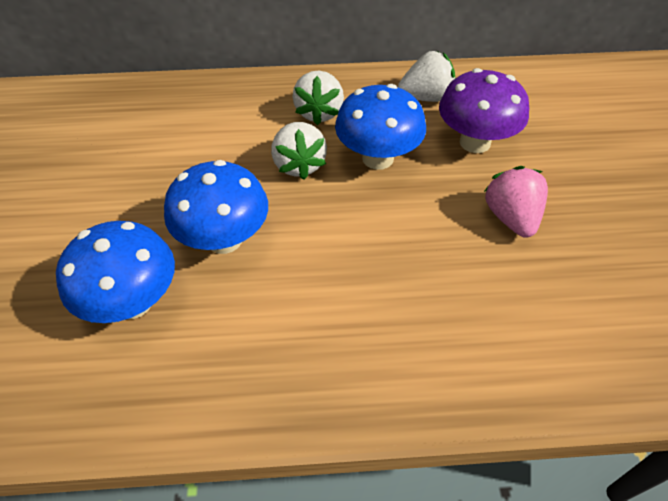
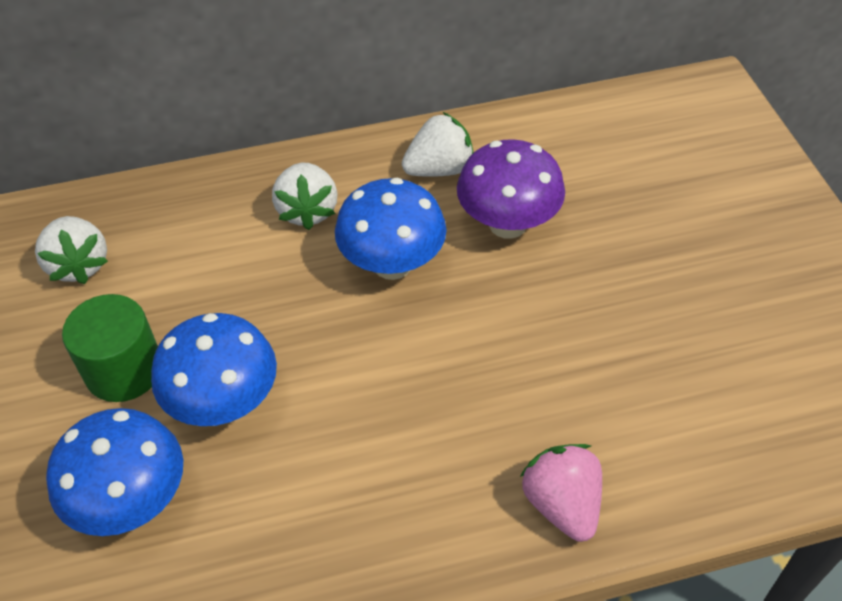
camera: 10 degrees left, 0 degrees up
white strawberry [271,122,327,180] -> white strawberry moved to [35,216,108,284]
pink strawberry [484,166,548,238] -> pink strawberry moved to [520,444,602,542]
none -> green cylinder [62,294,158,402]

